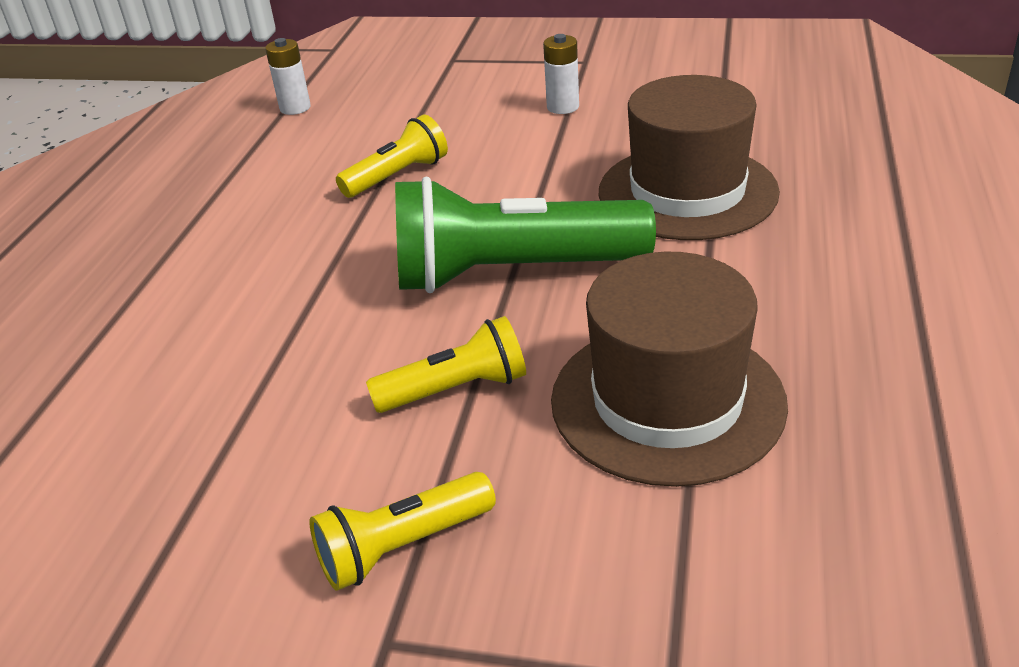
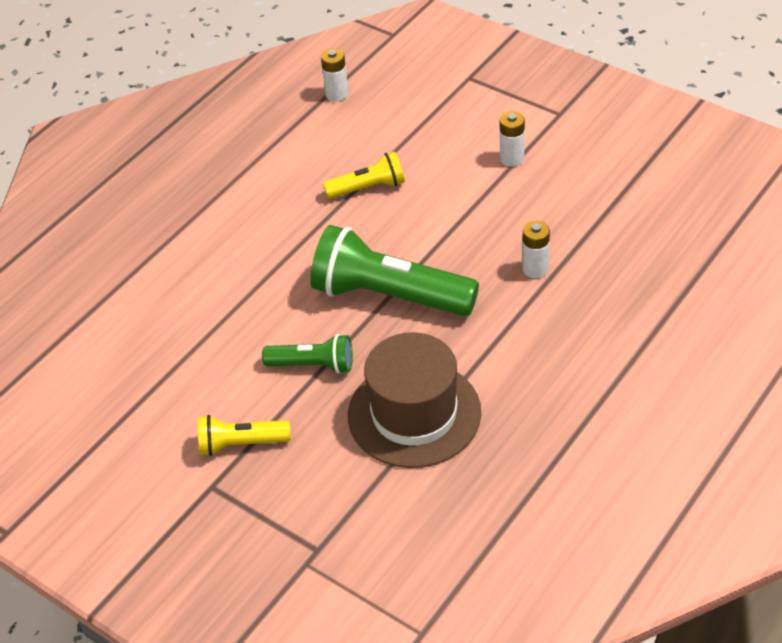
camera: 25 degrees right, 10 degrees up
yellow flashlight [366,316,526,413] -> green flashlight [262,334,353,374]
brown hat [599,75,780,240] -> white battery [522,221,550,278]

